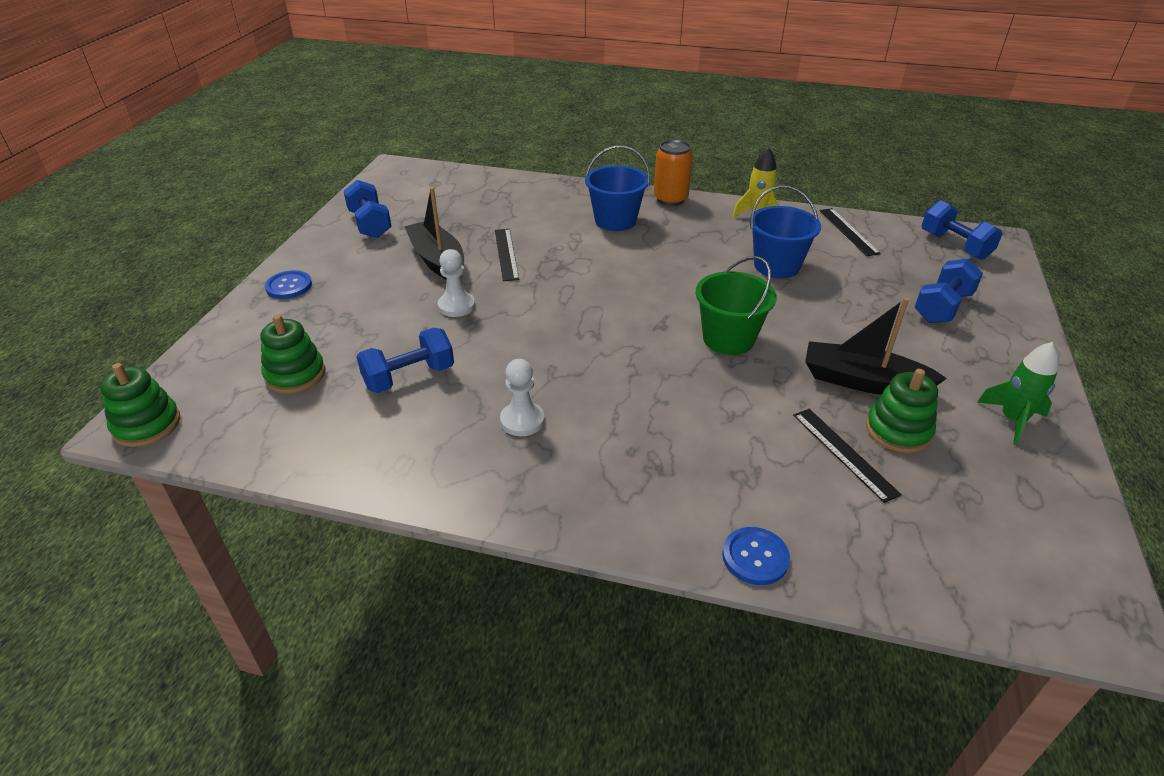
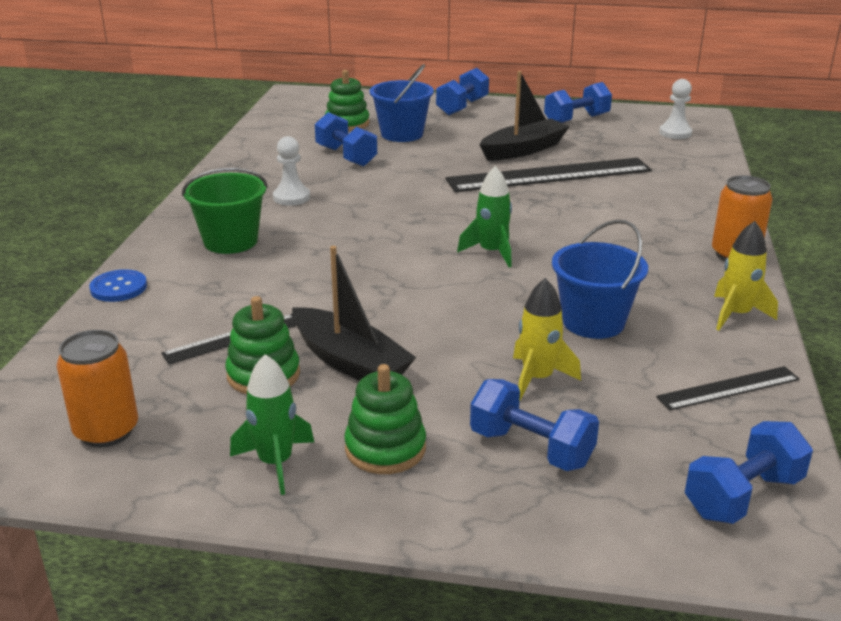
camera: 85 degrees right, 10 degrees down
green stacking toy [100,363,180,447] -> green stacking toy moved to [344,364,426,474]
blue button [265,270,312,299] -> blue dumbbell [436,68,489,115]
white pawn [438,249,475,317] -> white pawn moved to [659,79,692,139]
black ruler [495,229,519,281] -> black ruler [445,158,652,192], size x2.01
blue bucket [585,145,650,231] -> blue bucket moved to [369,64,434,142]
green bucket [696,256,777,355] -> green bucket moved to [182,168,268,254]
black boat [805,298,947,395] -> black boat turned 120 degrees clockwise [292,246,416,381]
none -> orange can [57,330,138,447]
none -> green rocket [457,166,512,268]
none -> yellow rocket [513,278,581,401]

